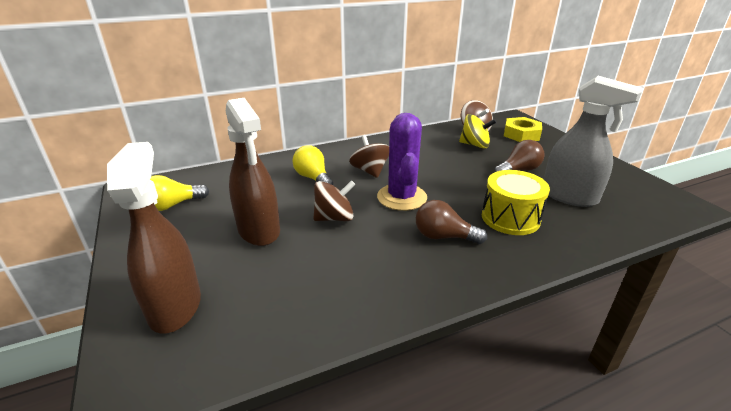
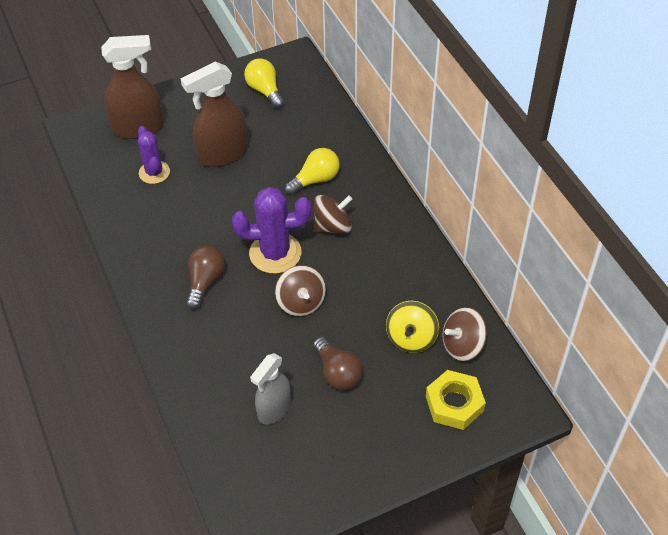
camera: 90 degrees right, 20 degrees up
brown spinning top [313,180,355,221] -> brown spinning top moved to [275,265,326,316]
yellow drum [482,170,550,235] -> none
grey spray bottle [544,76,644,207] -> grey spray bottle [250,353,291,425], size x0.66
none -> purple cactus [138,126,170,184]

